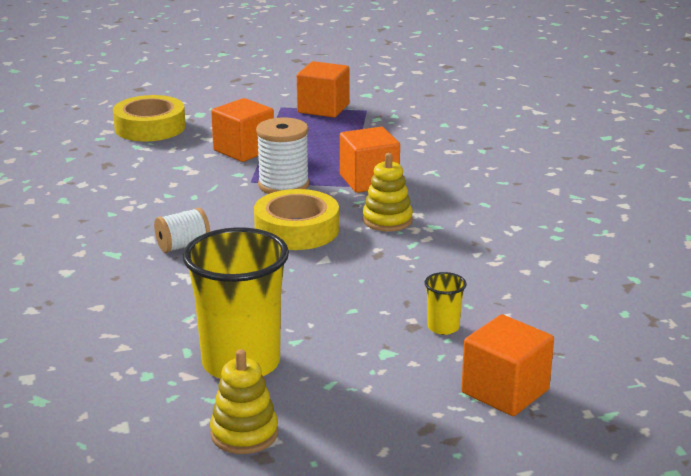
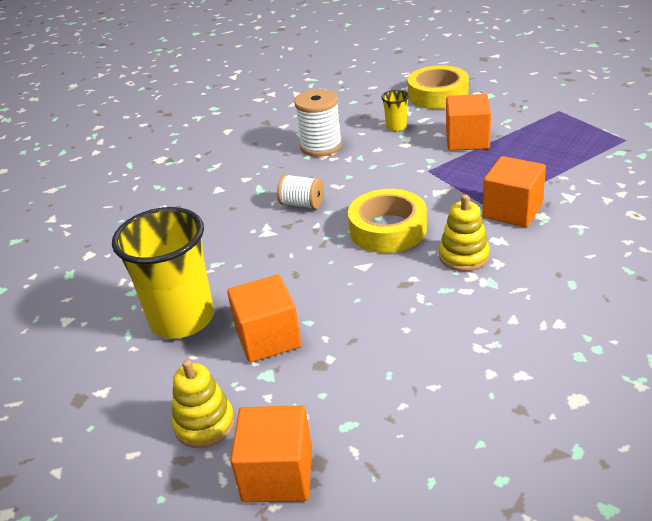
camera: 55 degrees right, 10 degrees up
yellow stacking toy [210,349,278,454] -> yellow stacking toy moved to [172,360,235,448]
white spool [256,117,309,194] -> white spool moved to [294,89,342,157]
orange cube [297,61,349,118] -> orange cube moved to [227,274,302,362]
yellow cup [424,272,467,335] -> yellow cup moved to [381,90,409,131]

